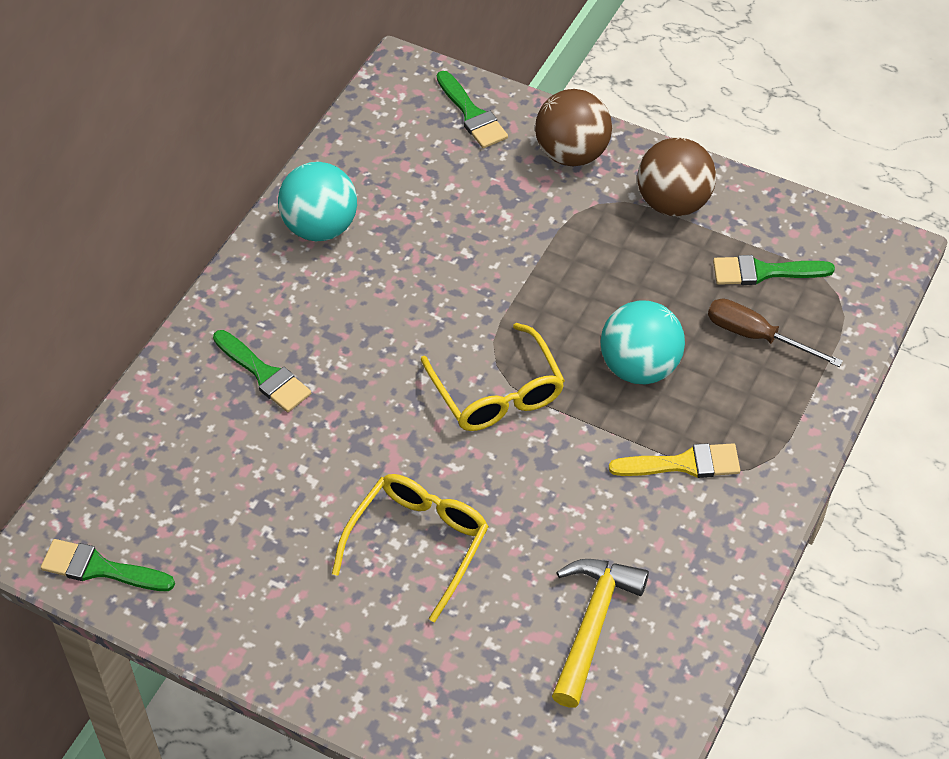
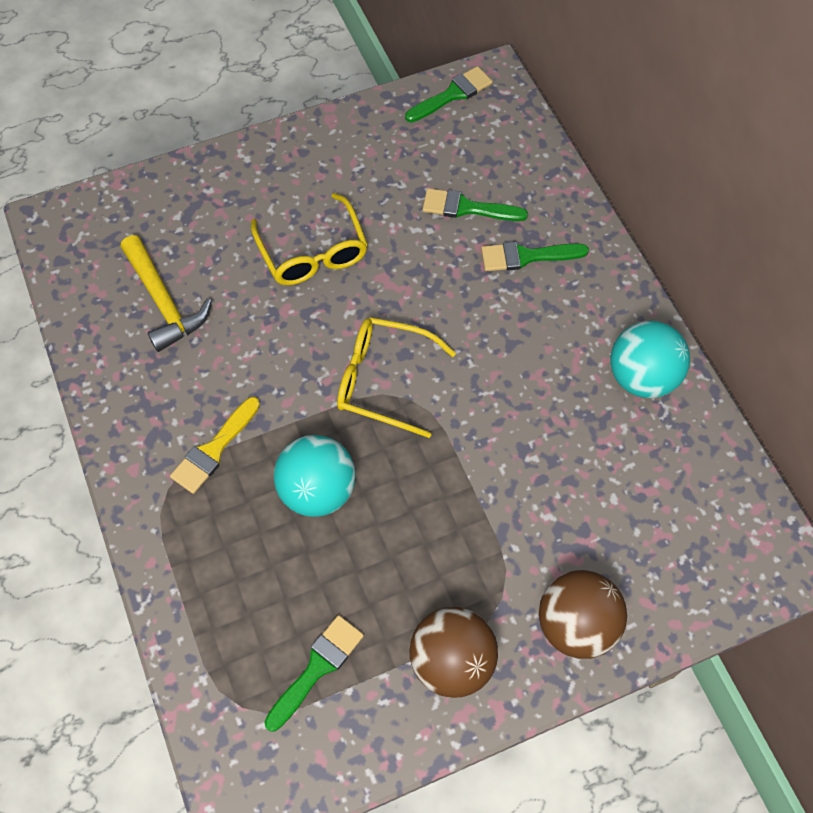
camera: 130 degrees right, 10 degrees up
green brush [437,71,508,148] -> green brush moved to [423,188,528,221]
brown screwdriver [708,298,843,367] -> none

